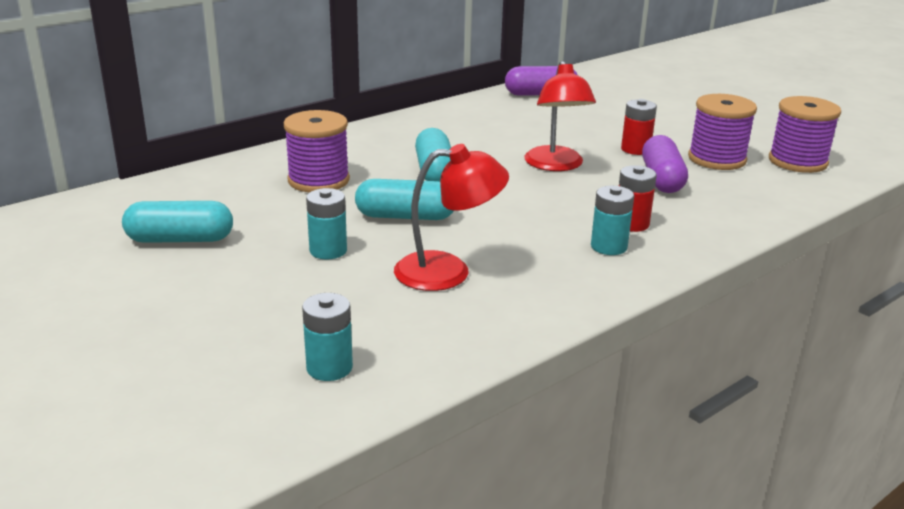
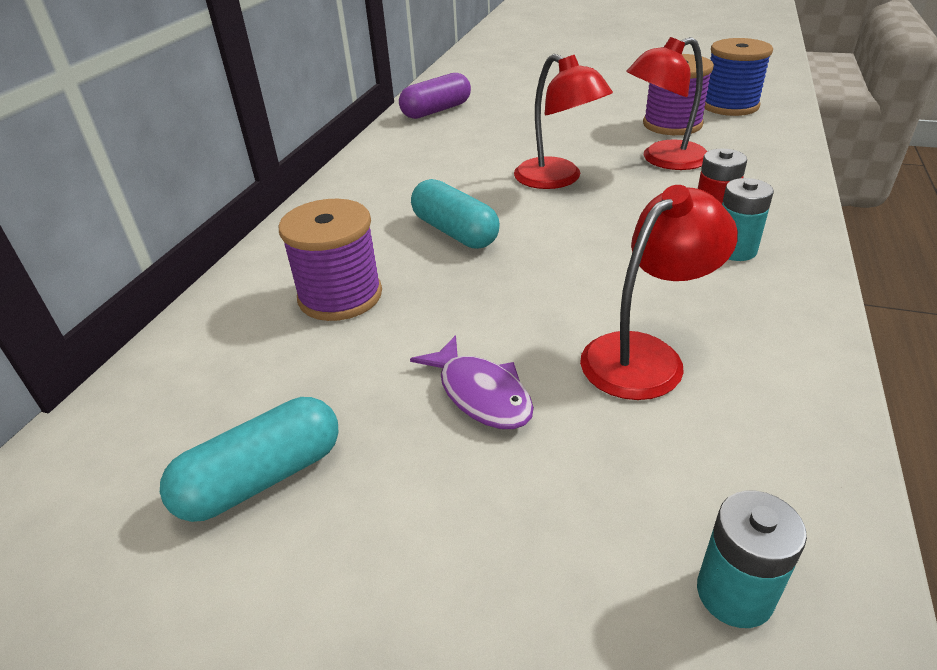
camera: 30 degrees left, 10 degrees up
turquoise battery [306,188,347,259] -> purple fish [410,335,534,429]
turquoise capsule [355,179,454,220] -> none
red battery [621,99,657,155] -> none
purple capsule [642,135,688,193] -> red lamp [626,37,707,170]
purple spool [769,96,841,173] -> blue spool [704,38,773,116]

